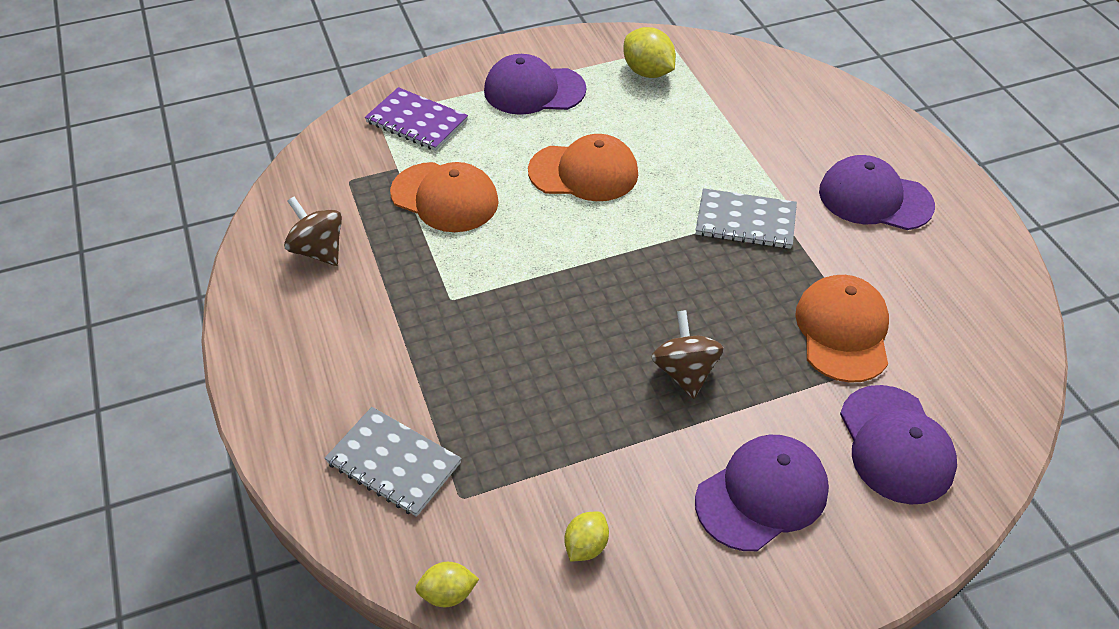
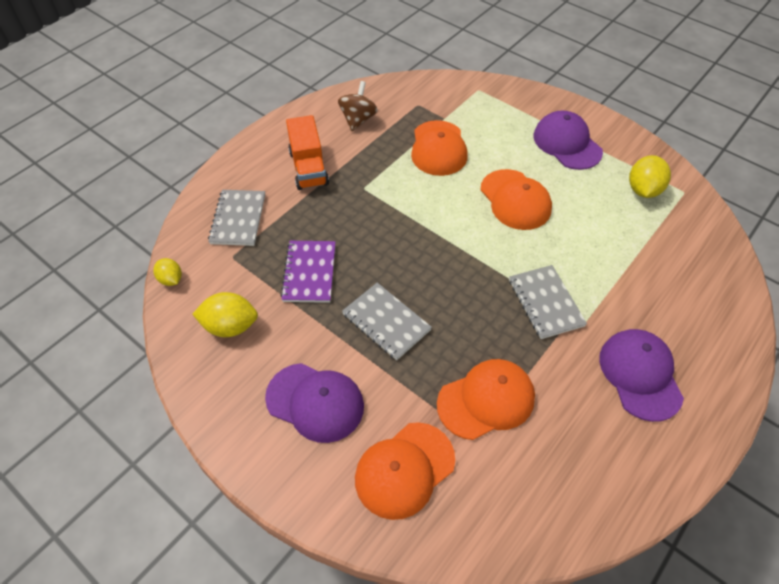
camera: 60 degrees right, 5 degrees up
purple notebook [365,87,468,151] -> purple notebook moved to [280,241,335,303]
yellow lemon [564,512,609,561] -> yellow lemon [192,292,258,337], size x1.65
brown spinning top [651,310,724,399] -> grey notebook [342,283,432,360]
purple cap [840,385,957,504] -> orange cap [355,422,455,520]
none -> orange truck [286,115,329,190]

